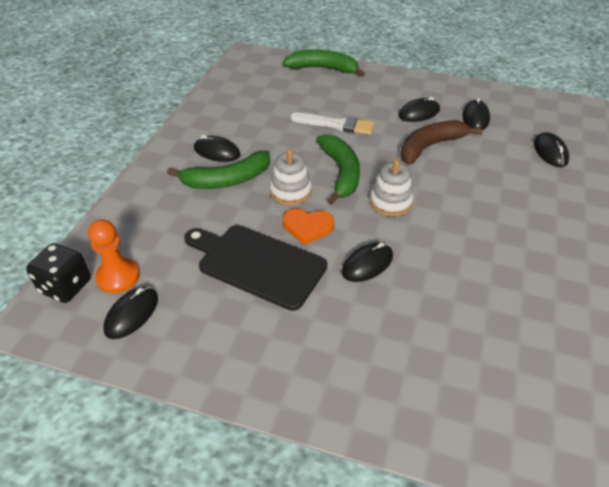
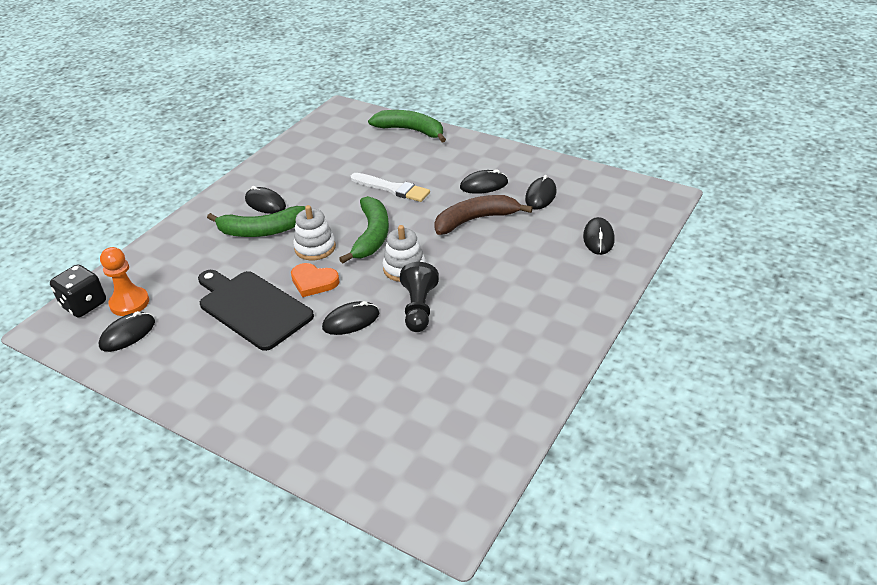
camera: 15 degrees right, 5 degrees down
none -> black pawn [400,262,439,332]

